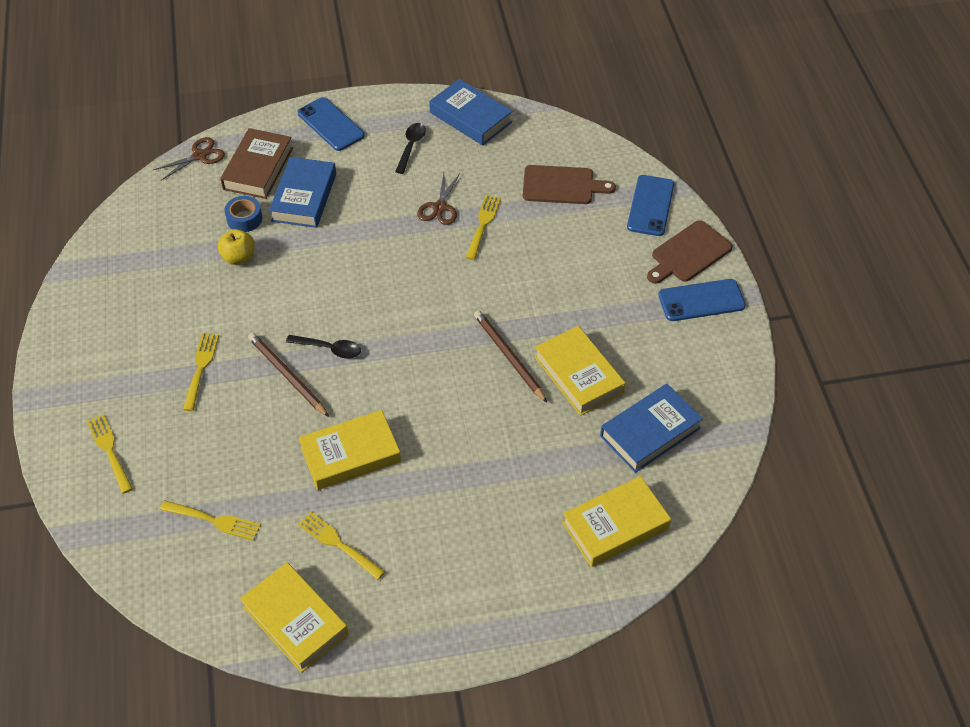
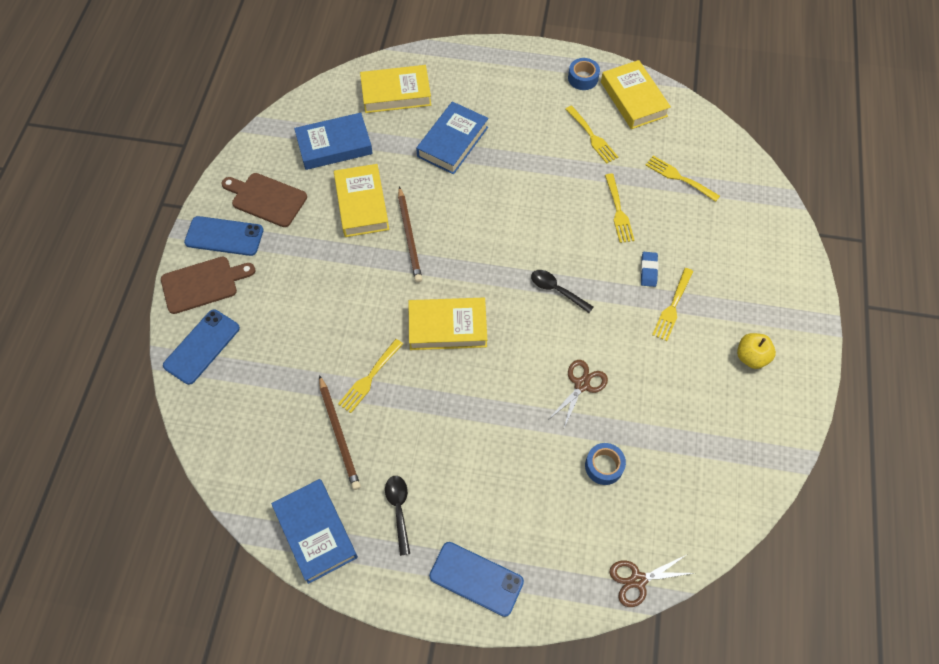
camera: 160 degrees left, 10 degrees up
yellow fork [87,414,133,494] -> yellow fork moved to [605,174,635,243]
yellow apple [218,229,255,265] -> yellow apple moved to [737,333,776,369]
brown book [220,128,293,199] -> none
brown pencil [248,333,329,417] -> brown pencil moved to [319,375,361,490]
blue book [269,157,336,228] -> blue book moved to [416,101,489,175]
blue phone [297,97,365,151] -> blue phone turned 45 degrees counterclockwise [429,542,524,617]
yellow book [299,410,401,490] -> yellow book moved to [408,298,487,350]
black spoon [395,123,426,174] -> black spoon turned 135 degrees clockwise [385,476,410,556]
brown scissors [417,173,460,225] -> brown scissors moved to [548,360,608,428]
brown cutting board [523,165,616,204] -> brown cutting board moved to [222,173,307,227]
none -> blue tape [568,58,600,90]
none -> blue eraser [641,252,658,287]

